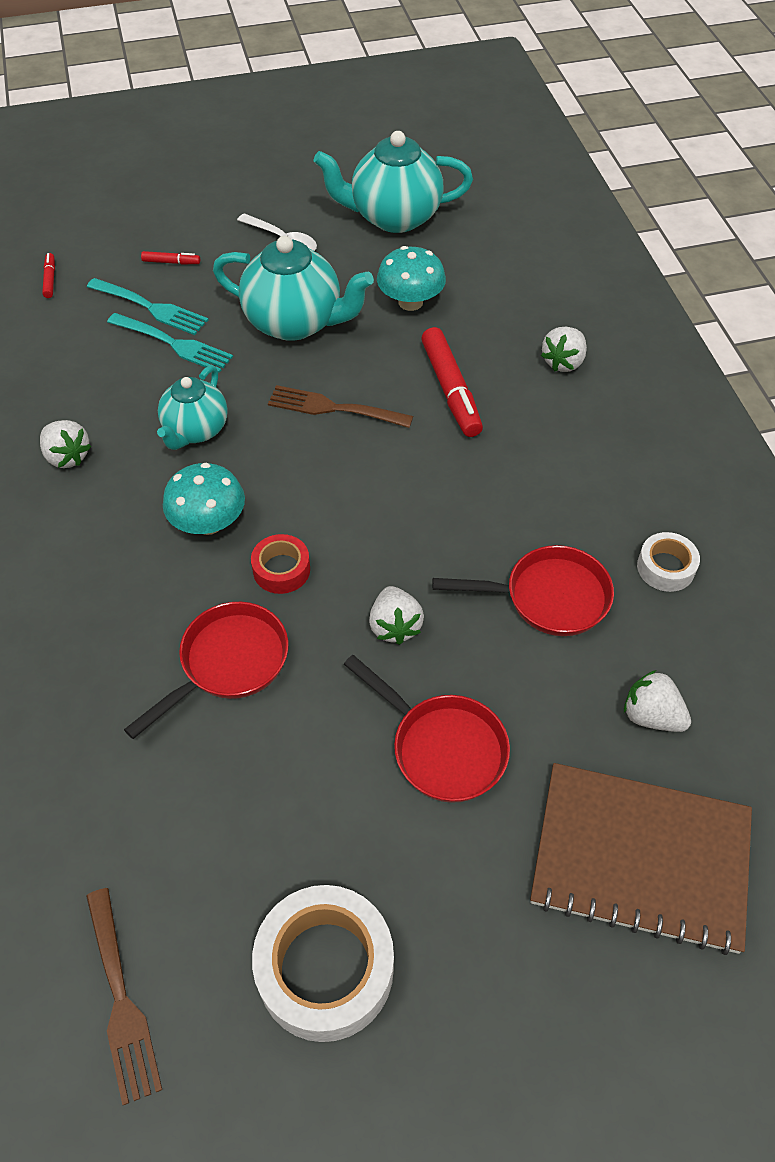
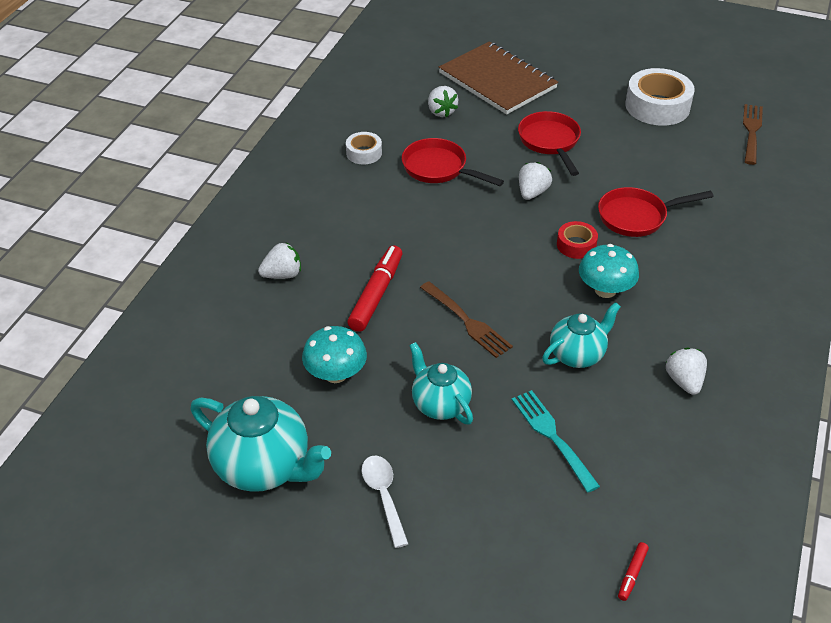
camera: 145 degrees left, 10 degrees down
turquoise fork [87,278,209,335] -> none
red marker [141,251,200,265] -> none
turquoise teapot [213,236,374,341] -> turquoise teapot [409,342,473,425], size x0.63

